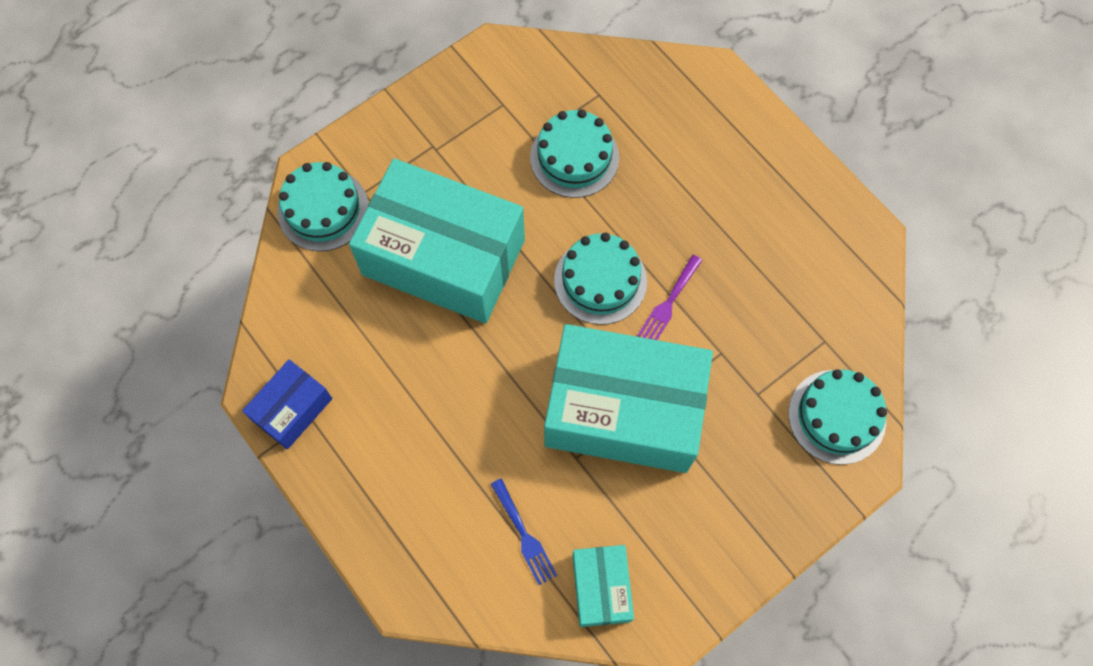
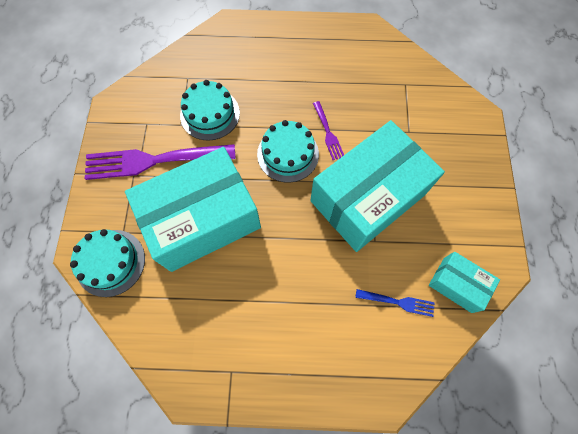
camera: 50 degrees left, 0 degrees up
blue box [242,359,333,449] -> none
turquoise cake [788,369,887,465] -> none
none -> purple fork [85,144,236,180]

